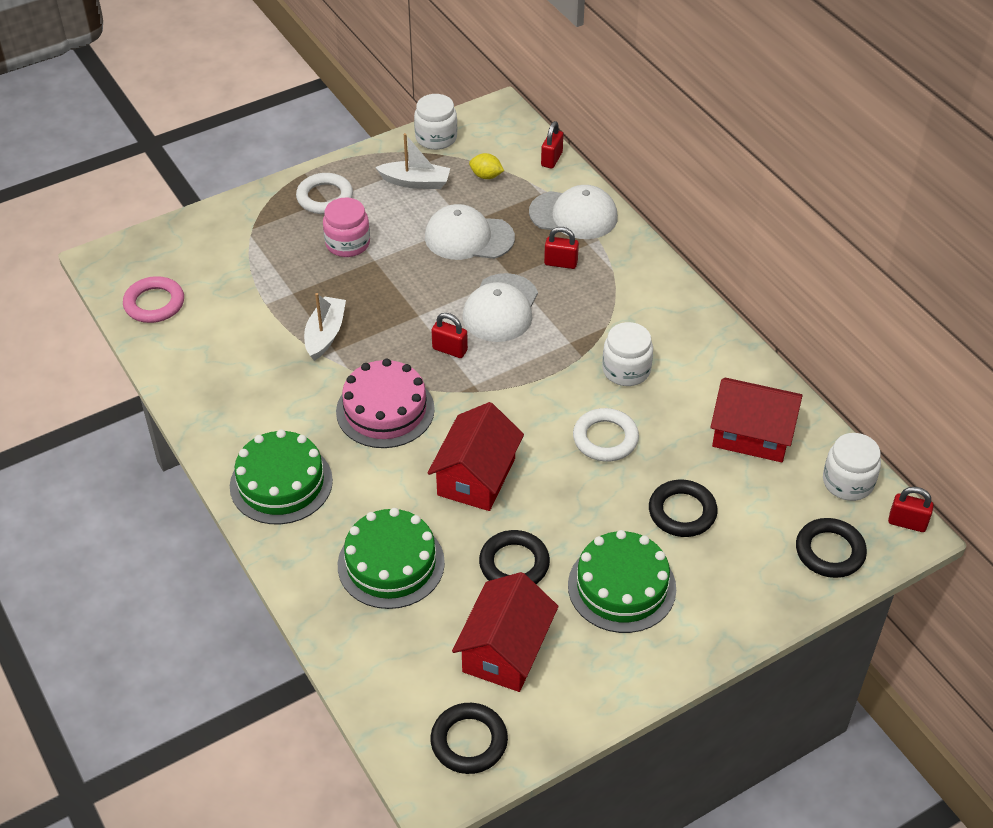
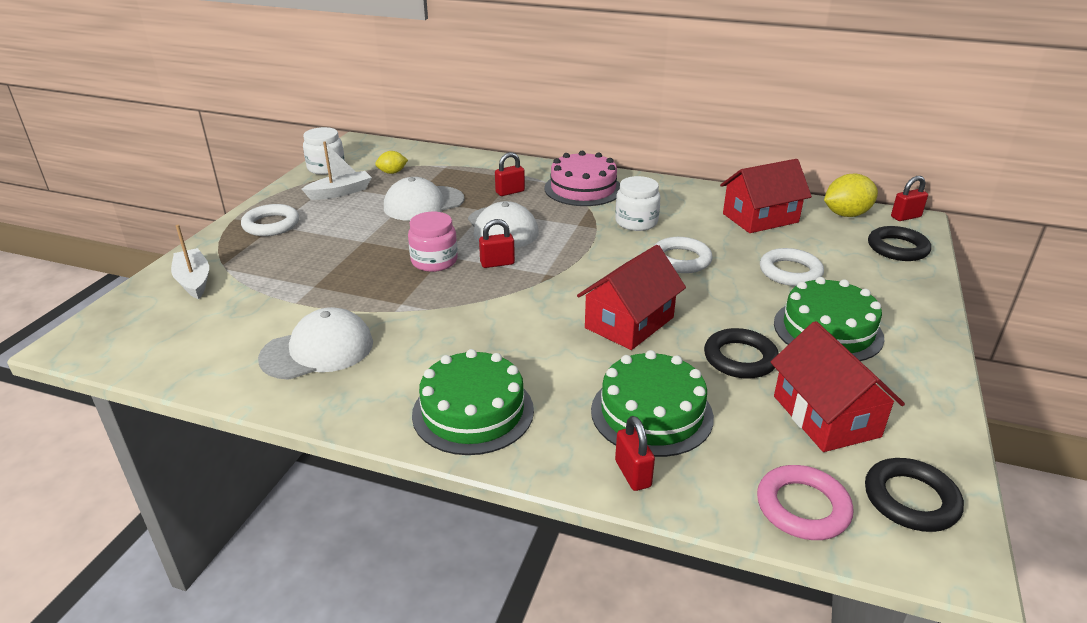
camera: 40 degrees left, 15 degrees down
pink ring [123,276,184,323] -> pink ring moved to [757,465,853,540]
white boat [304,293,346,361] -> white boat moved to [171,225,209,299]
pink jar [323,198,370,257] -> pink jar moved to [408,212,458,272]
pink cake [336,359,435,448] -> pink cake moved to [544,151,620,206]
red house [428,402,524,511] -> red house turned 60 degrees clockwise [577,245,686,350]
white cap [529,185,618,239] -> white cap moved to [258,307,373,380]
red padlock [541,121,563,169] -> red padlock moved to [615,416,655,491]
black ring [649,479,718,537] -> white ring [760,248,824,286]
white jar [823,433,881,501] -> yellow lemon [824,174,878,217]

